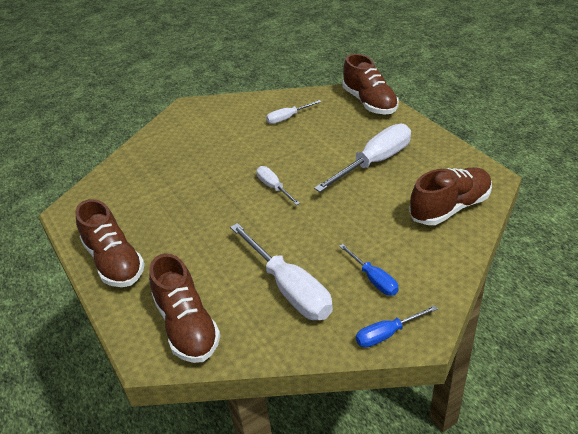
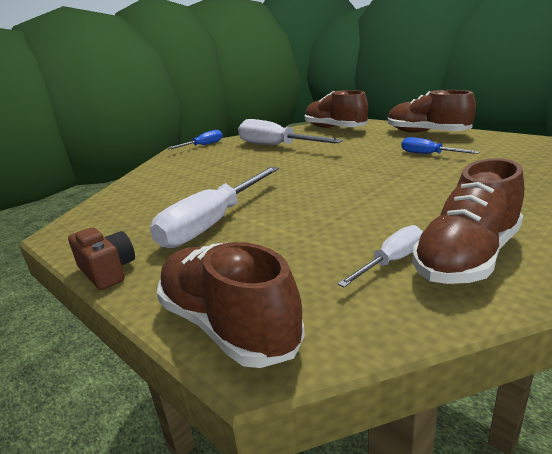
camera: 165 degrees right, 15 degrees down
white screwdriver [256,166,300,205] -> none
blue screwdriver [339,244,399,296] -> blue screwdriver moved to [401,137,480,154]
brown shoe [409,167,492,225] -> brown shoe moved to [413,158,524,284]
none -> brown camera [68,227,135,290]

